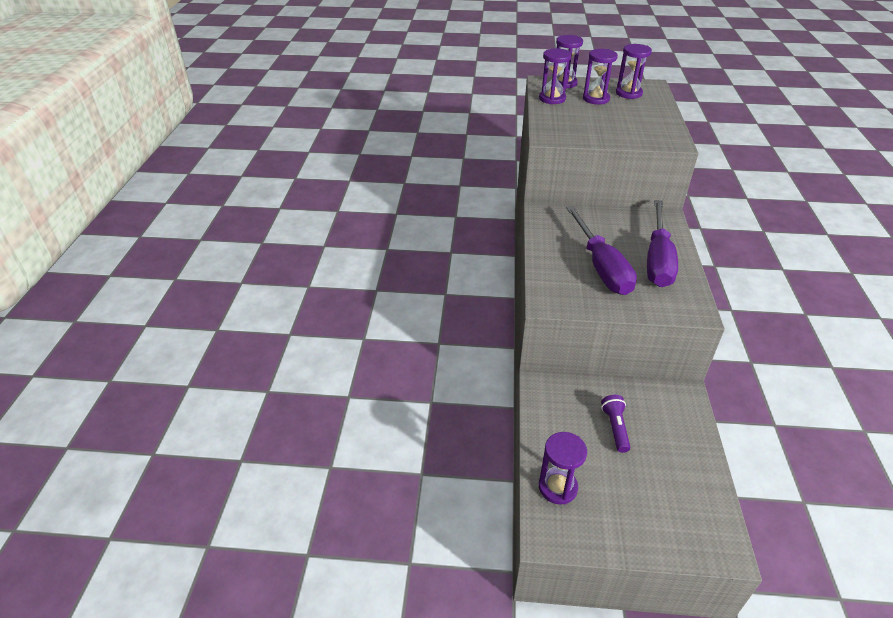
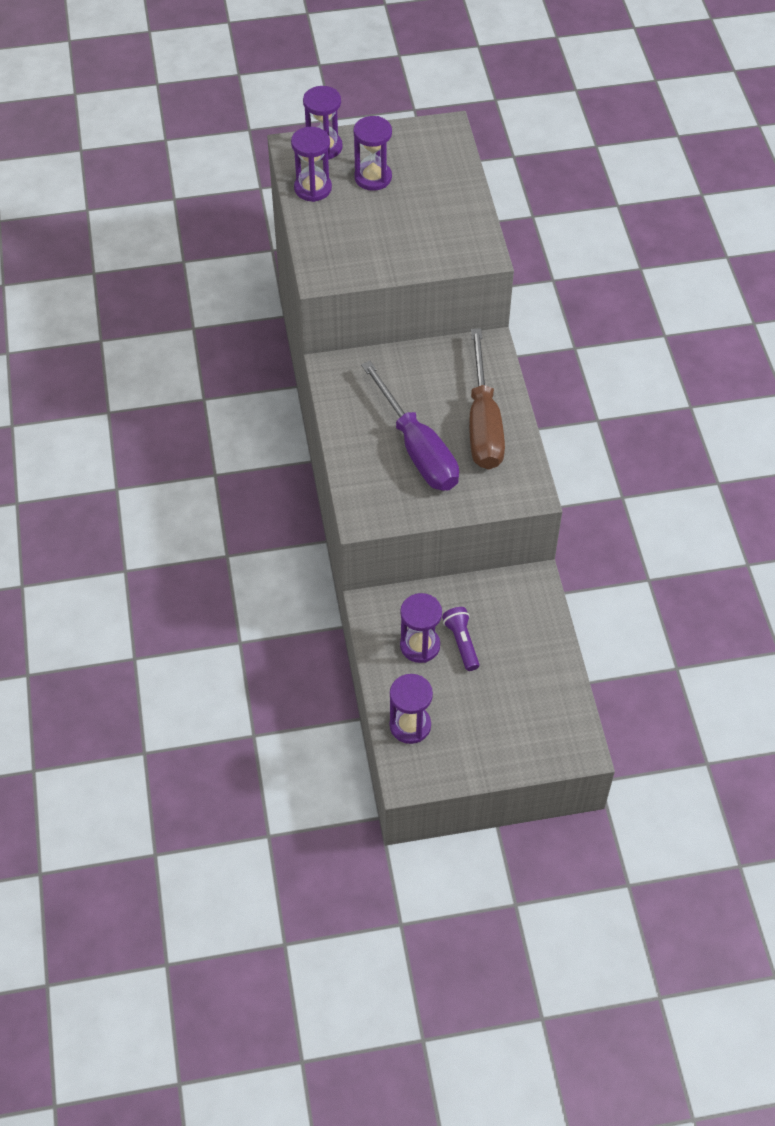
camera: 15 degrees left, 15 degrees up
purple hourglass [616,44,652,99] -> purple hourglass moved to [400,593,442,663]
purple screwdriver [647,200,678,287] -> brown screwdriver [469,328,505,469]

